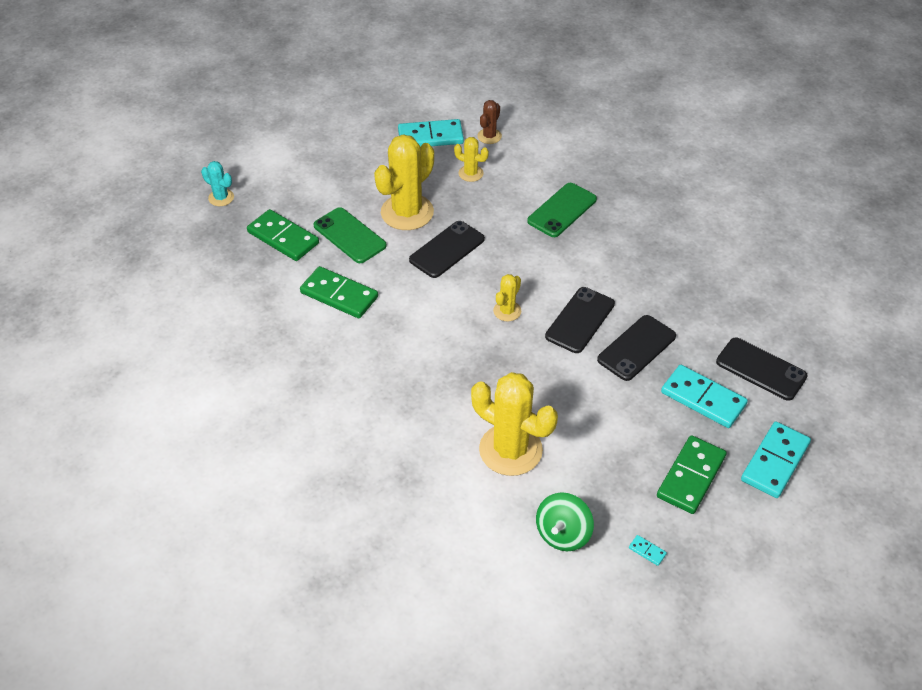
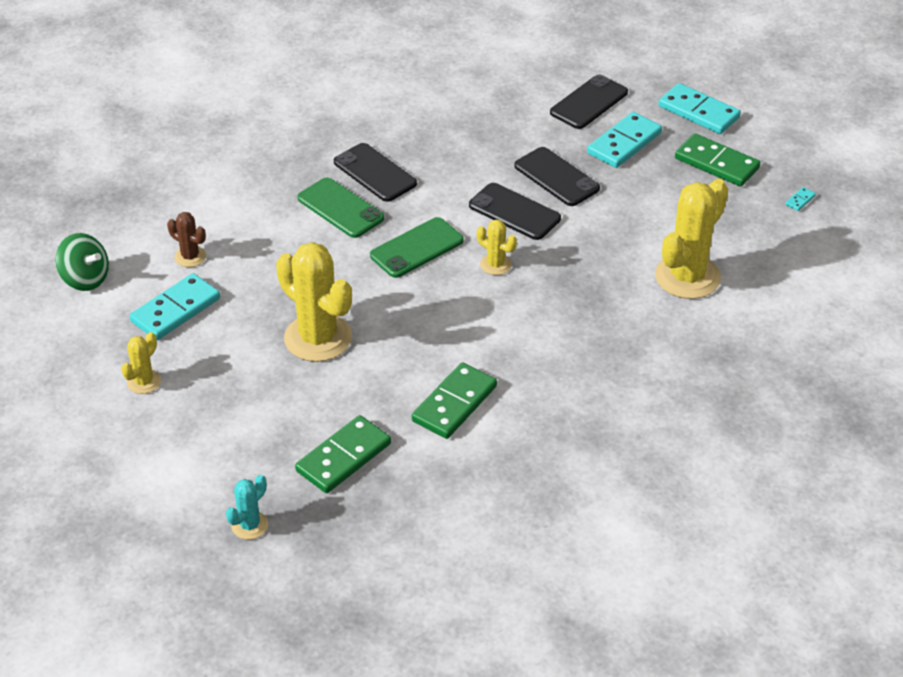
camera: 85 degrees left, 5 degrees down
green phone [313,207,386,263] -> green phone moved to [370,217,464,278]
turquoise domino [398,119,464,146] -> turquoise domino turned 45 degrees clockwise [129,273,220,340]
black phone [409,221,485,278] -> black phone moved to [334,143,417,202]
yellow cactus [454,137,489,182] -> yellow cactus moved to [121,332,161,394]
green spinning top [536,492,594,551] -> green spinning top moved to [55,233,109,291]

